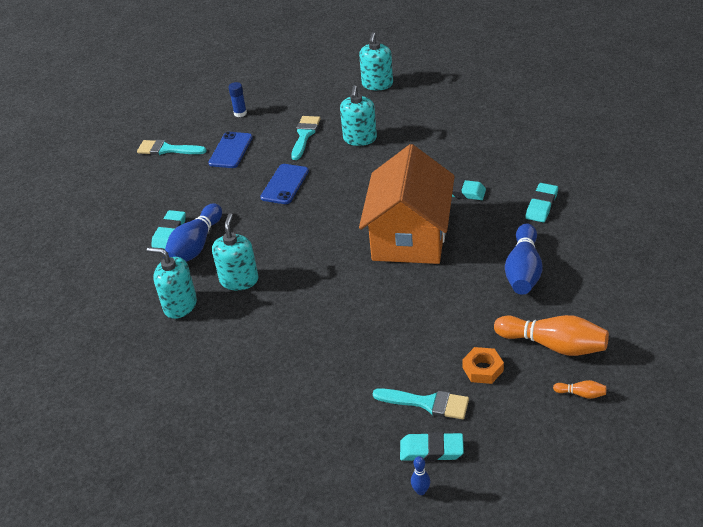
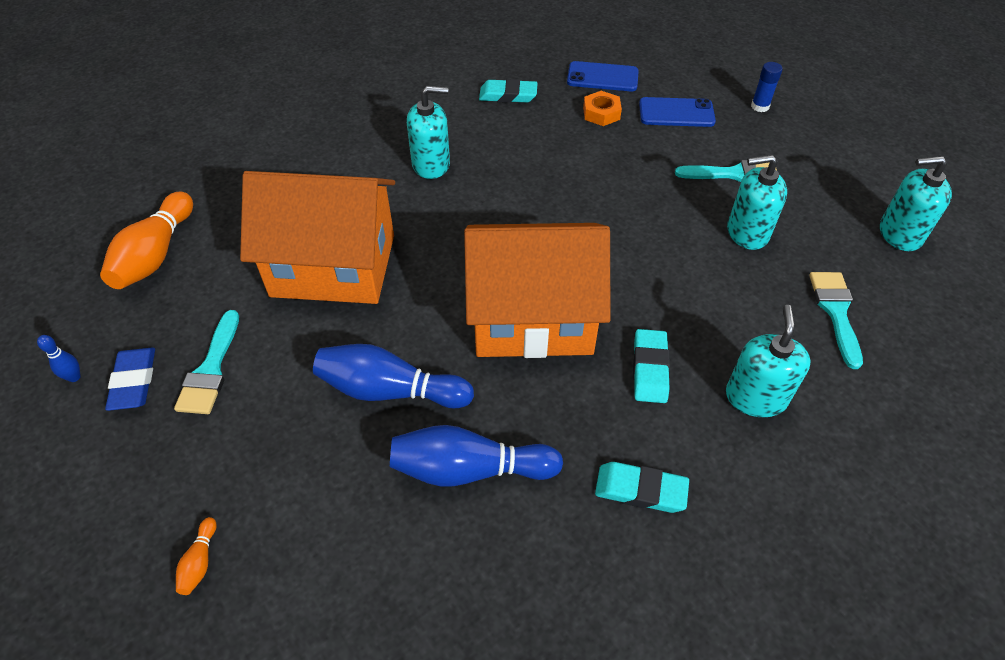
camera: 75 degrees right, 10 degrees up
turquoise brush [137,140,207,155] -> turquoise brush moved to [809,272,863,369]
turquoise soap dispenser [147,247,197,319] -> turquoise soap dispenser moved to [726,305,811,417]
blue bowling pin [163,203,222,262] -> blue bowling pin moved to [313,344,474,408]
blue phone [260,164,309,204] -> blue phone moved to [567,61,639,91]
turquoise eraser [400,432,464,461] -> blue eraser [105,347,155,411]
orange nut [462,347,504,384] -> orange nut moved to [583,91,622,126]
orange bowling pin [494,315,609,356] -> orange bowling pin moved to [100,192,193,289]
none -> orange house [240,171,395,304]

